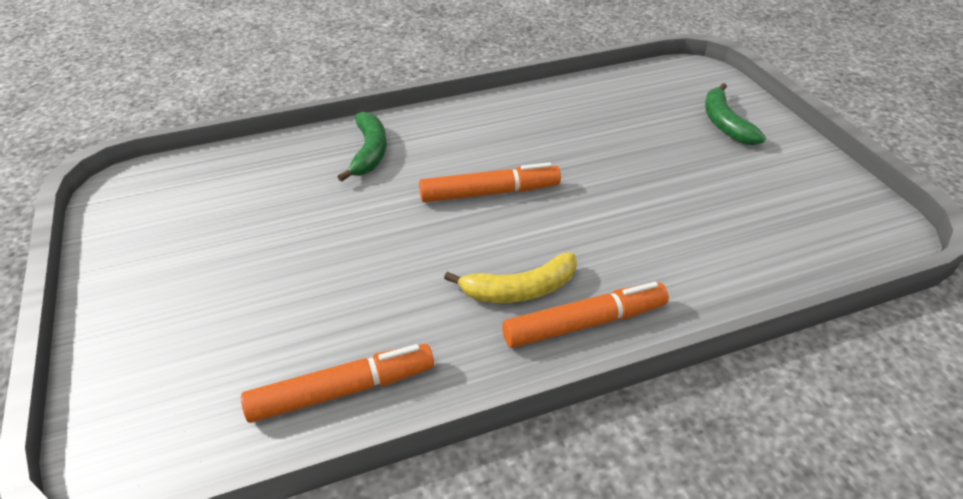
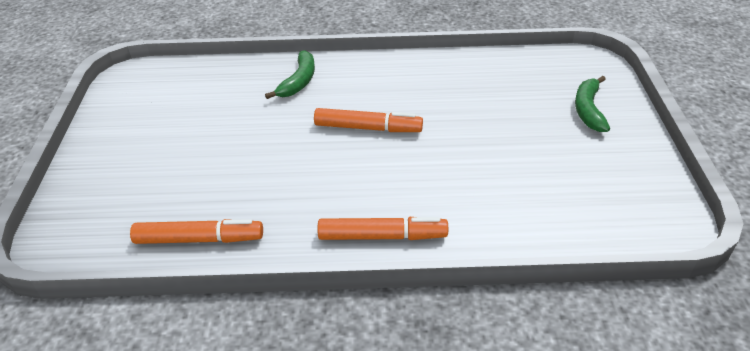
camera: 20 degrees right, 0 degrees up
yellow banana [444,252,577,303] -> none

